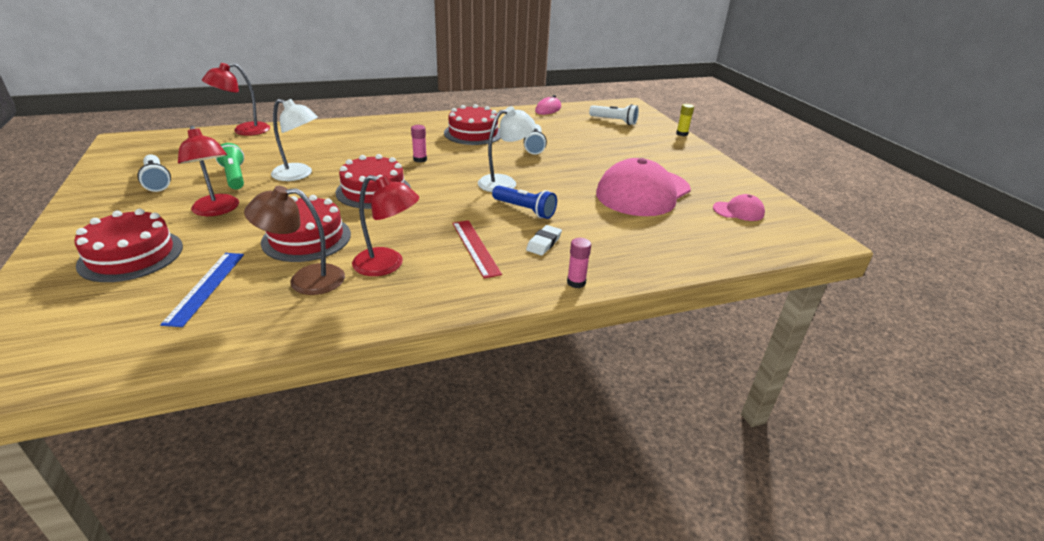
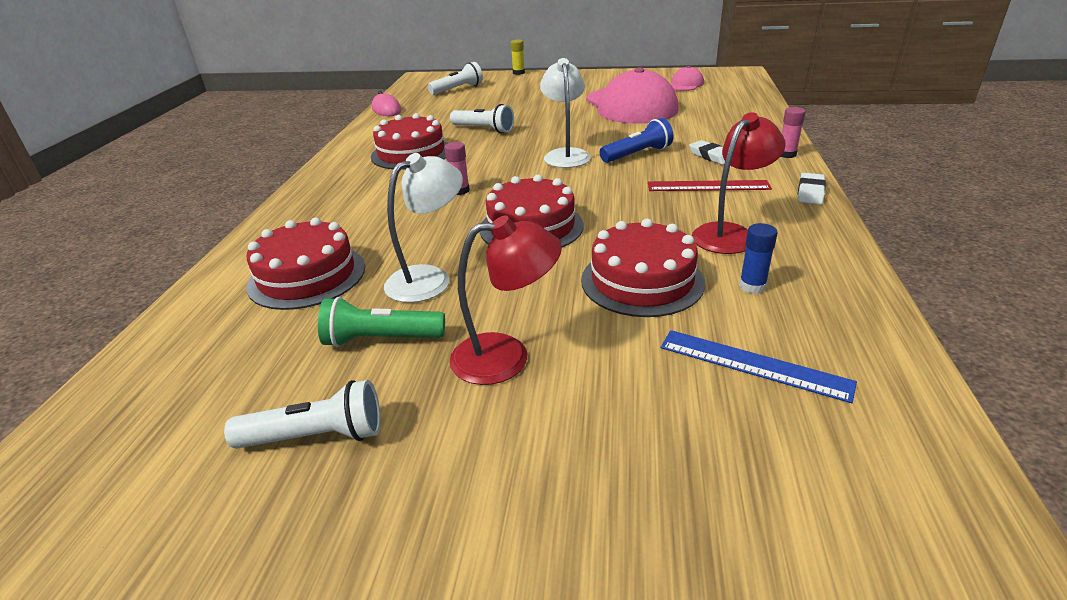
camera: 60 degrees left, 0 degrees up
red cake [74,209,183,282] -> red cake moved to [246,218,365,310]
red lamp [202,63,270,136] -> none
brown lamp [244,186,345,295] -> blue glue stick [739,223,778,294]
none -> white eraser [798,173,826,205]

